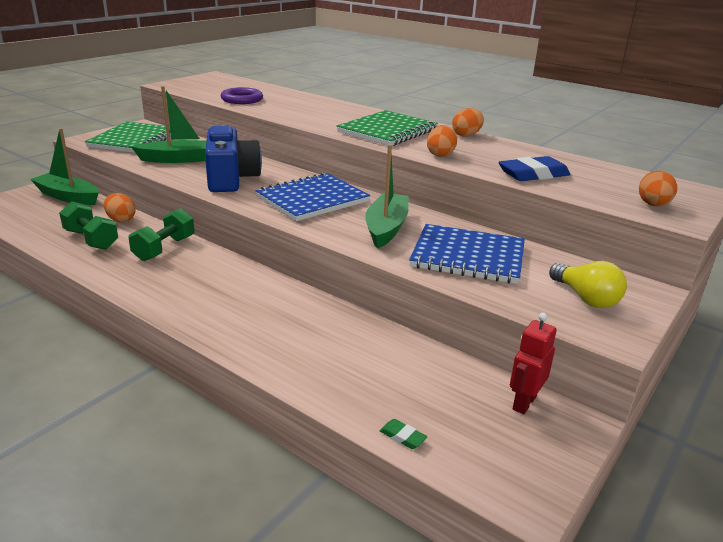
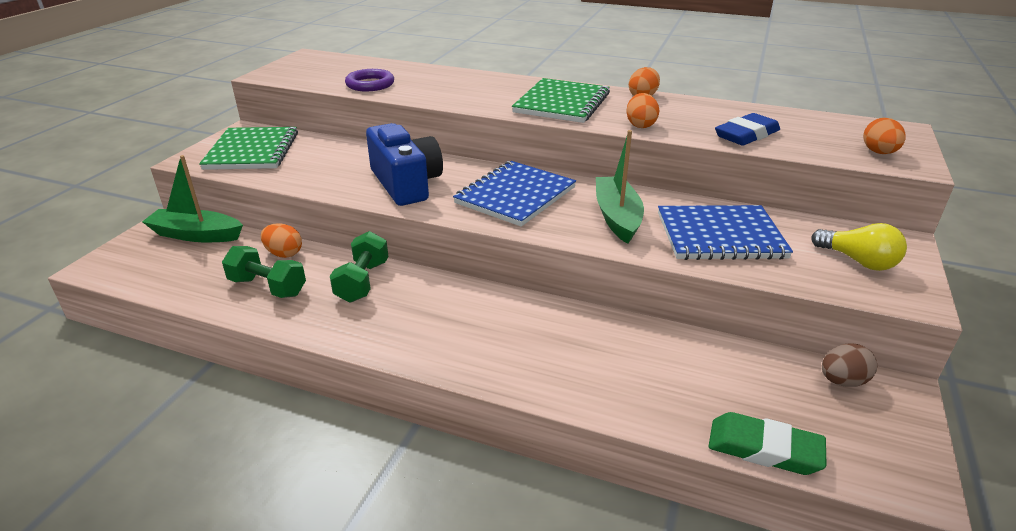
camera: 15 degrees left, 5 degrees up
green boat [131,86,206,163] -> none
green eraser [380,419,427,449] -> green eraser [709,412,827,475], size x2.19
red robot [510,312,557,414] -> brown egg [822,343,877,387]

